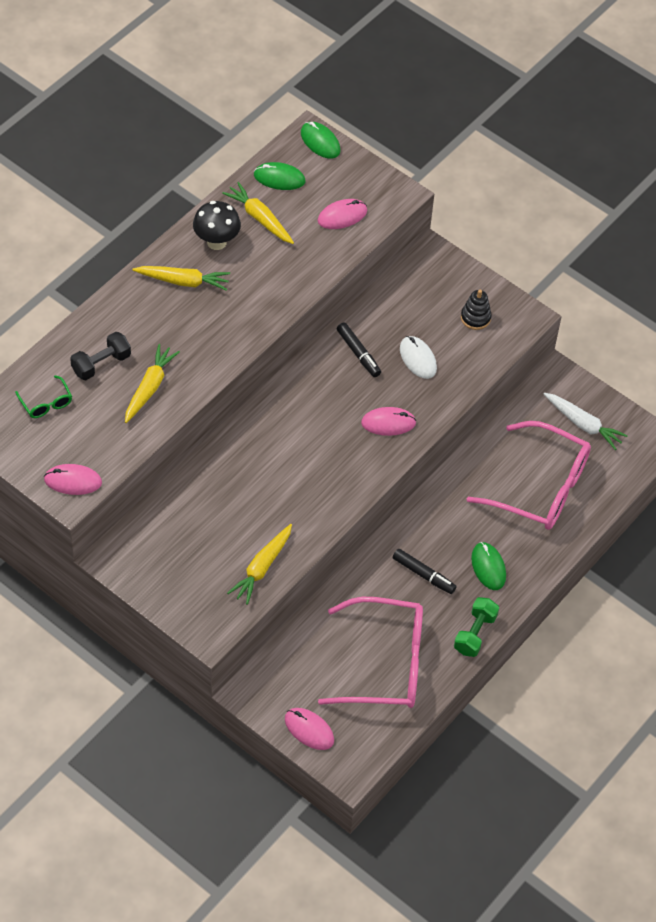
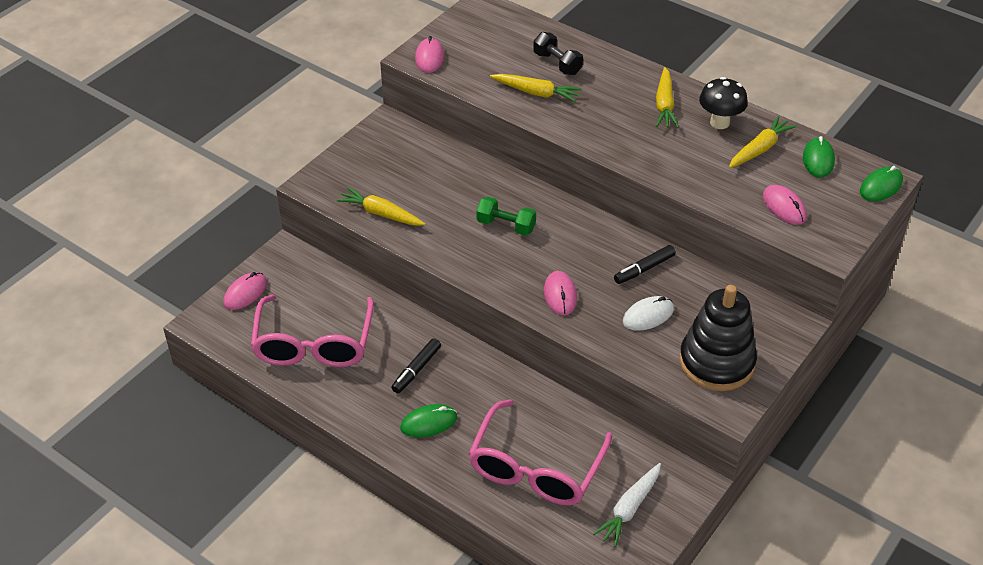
camera: 90 degrees right, 10 degrees down
green glasses [15,375,72,418] -> none
green dumbbell [454,597,499,657] -> green dumbbell moved to [477,197,536,236]
black stacking toy [461,290,492,330] -> black stacking toy [679,285,757,391], size x2.18

